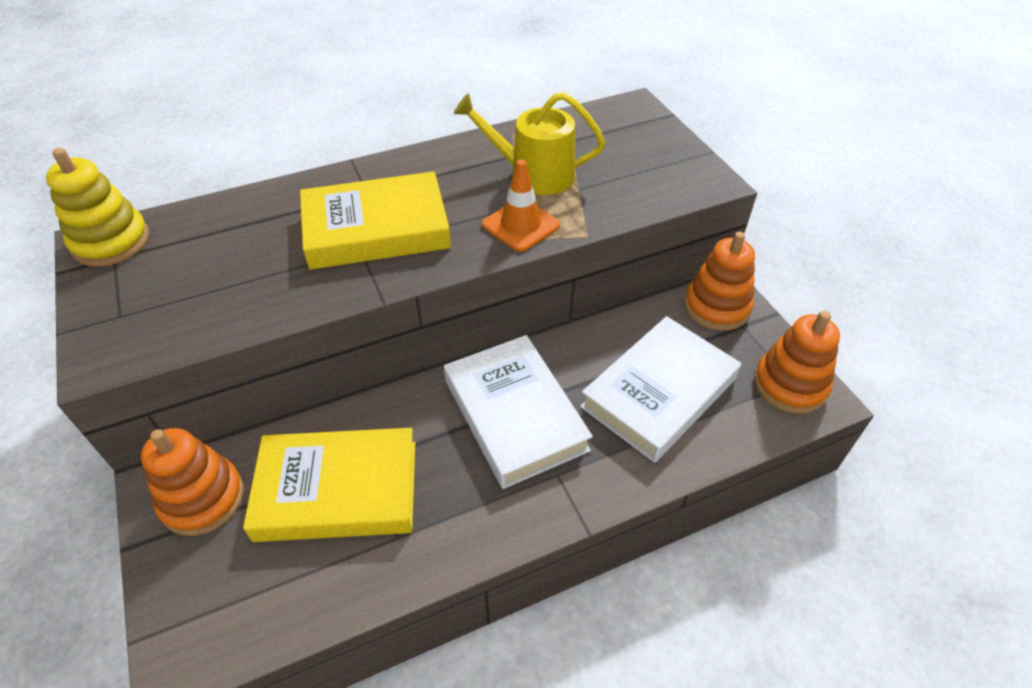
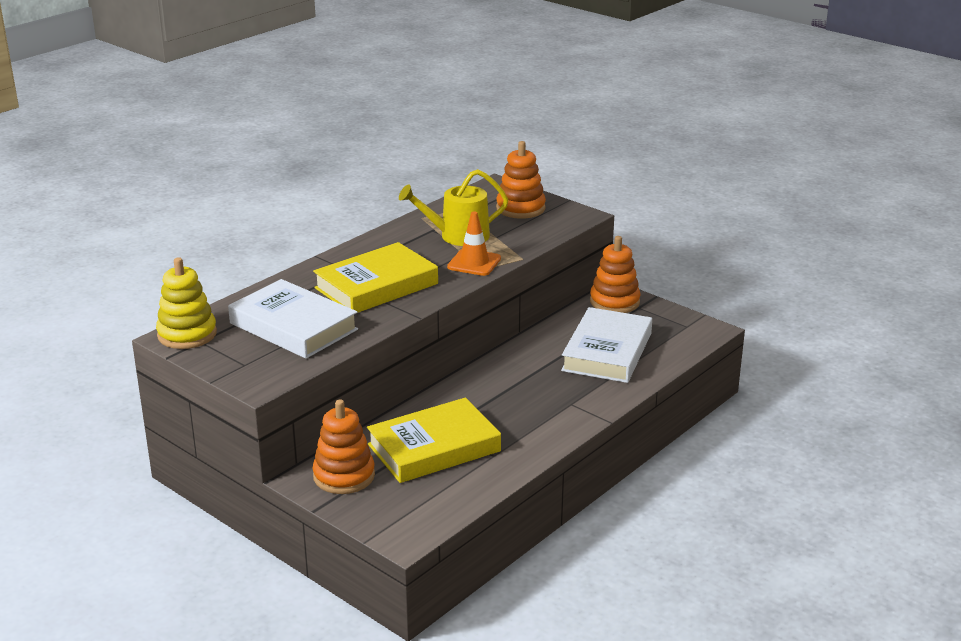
camera: 25 degrees left, 20 degrees down
white book [444,335,593,489] -> white book moved to [228,279,358,359]
orange stacking toy [754,311,840,414] -> orange stacking toy moved to [496,141,546,219]

